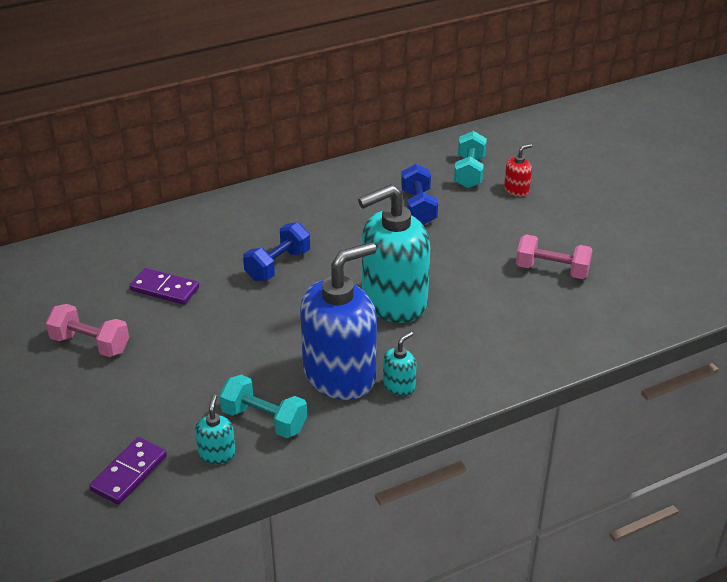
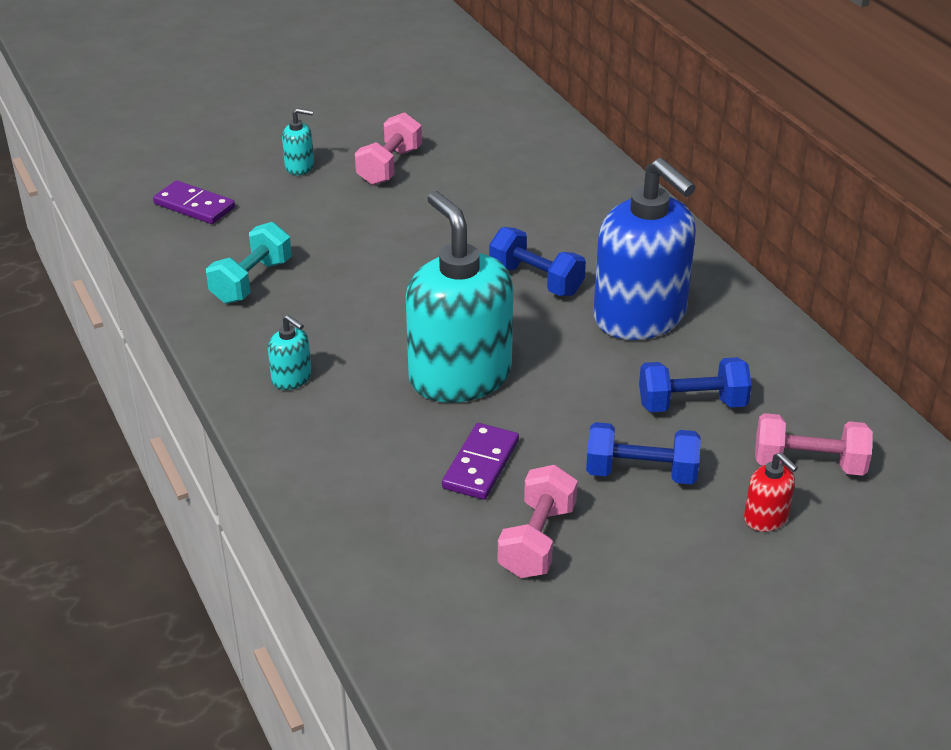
camera: 90 degrees right, 0 degrees up
purple domino [129,268,199,305] -> purple domino moved to [442,423,519,500]
turquoise soap dispenser [195,394,236,464] -> turquoise soap dispenser moved to [282,108,314,176]
blue soap dispenser [300,242,377,400] -> blue soap dispenser moved to [594,158,696,340]
turquoise dumbbell [454,131,487,189] -> pink dumbbell [755,413,873,476]
none -> blue dumbbell [586,422,701,484]

